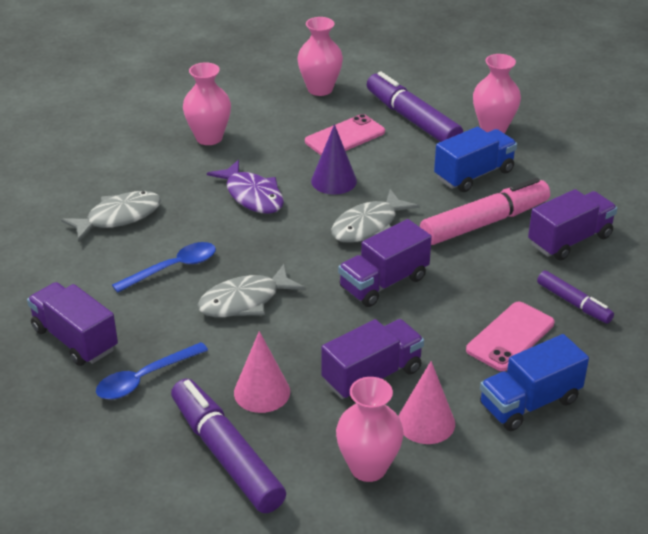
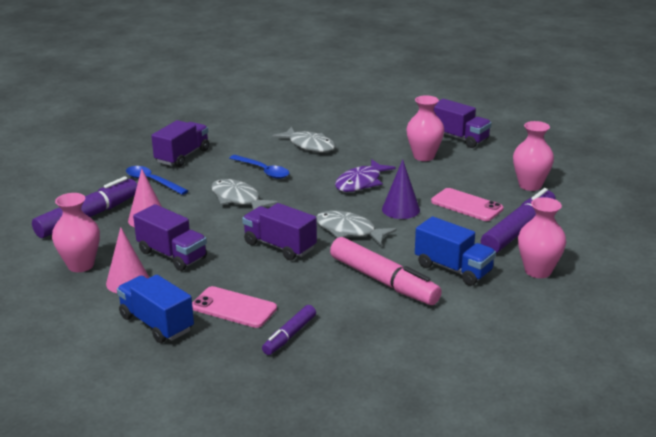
camera: 75 degrees right, 10 degrees down
purple truck [528,189,617,260] -> purple truck moved to [434,99,492,148]

